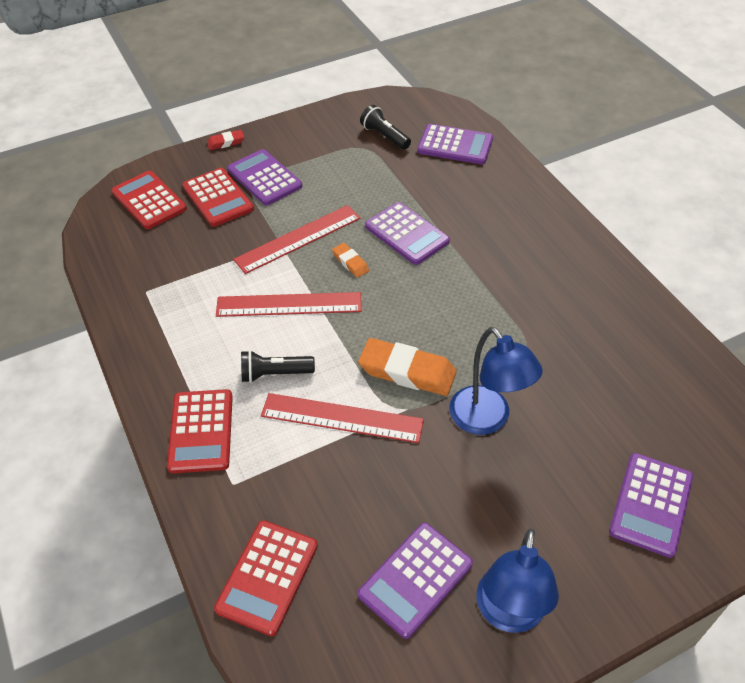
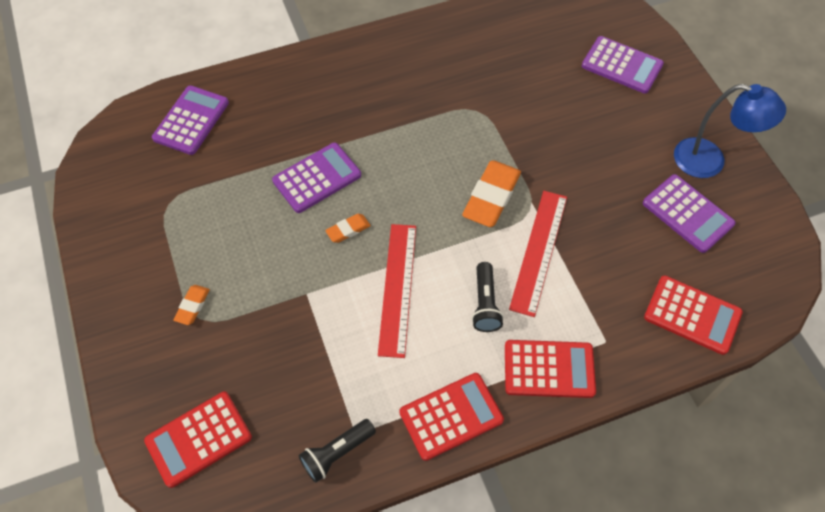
camera: 85 degrees left, 10 degrees up
red calculator [182,168,254,227] -> red calculator moved to [399,373,504,461]
red eraser [207,130,244,150] -> none
purple calculator [227,149,302,205] -> orange eraser [173,285,210,325]
red ruler [233,205,360,274] -> none
black flashlight [360,105,411,150] -> black flashlight moved to [299,419,376,483]
blue lamp [449,327,543,435] -> none

